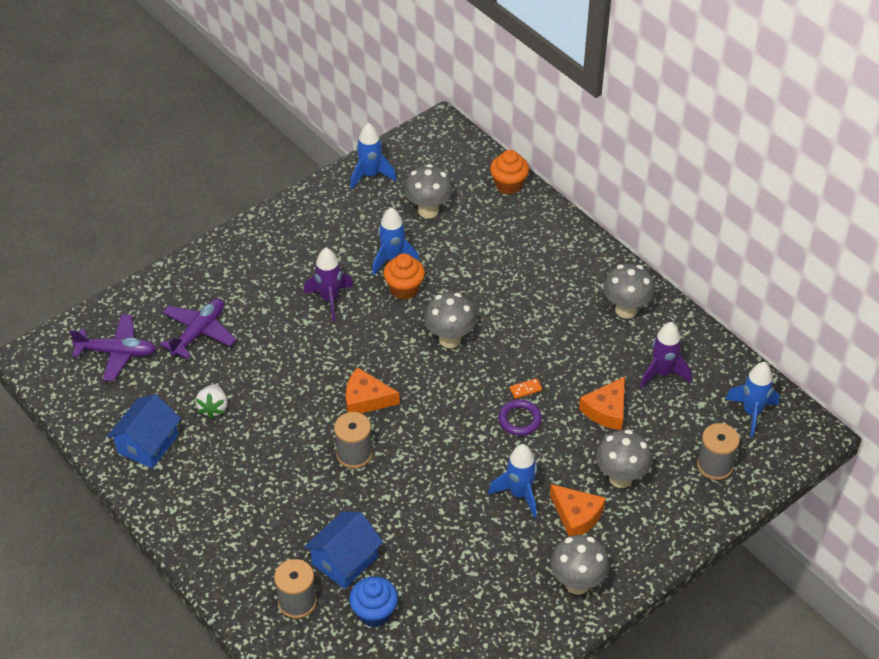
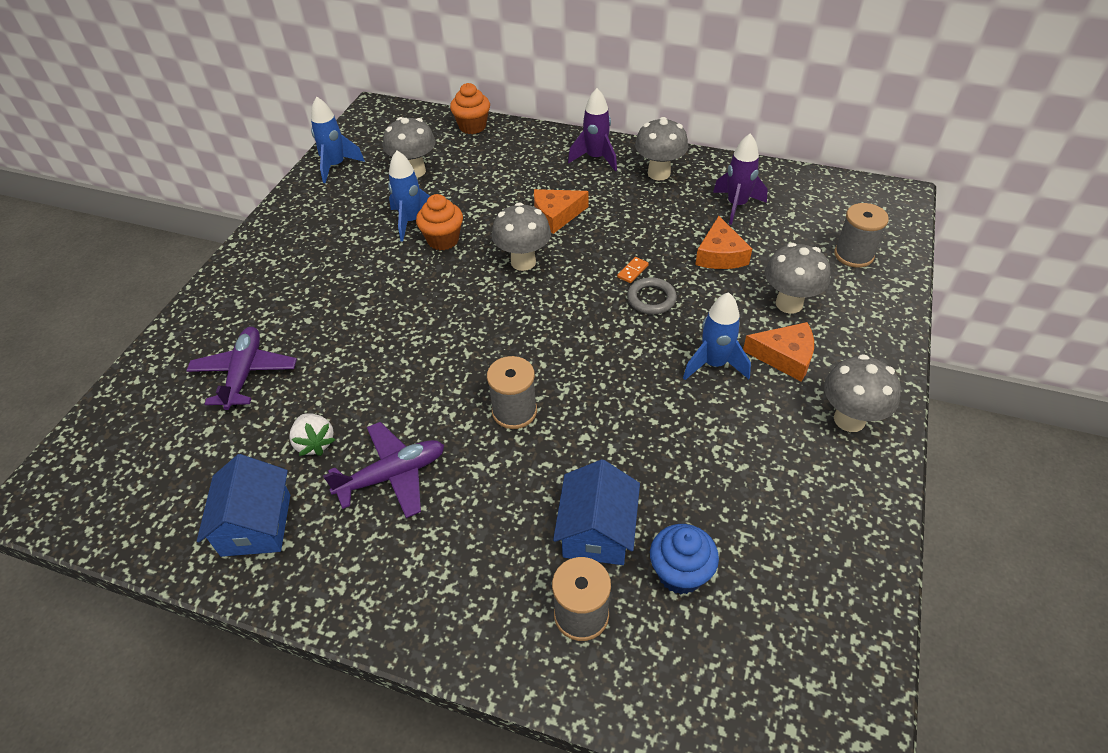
camera: 30 degrees left, 0 degrees up
purple plane [69,314,156,381] -> purple plane moved to [323,422,444,518]
purple rocket [303,248,353,321] -> purple rocket moved to [568,88,617,171]
orange cheese [346,367,400,413] -> orange cheese moved to [534,189,589,234]
purple ring [498,399,542,436] -> grey ring [627,277,677,315]
blue rocket [726,362,780,437] -> none

